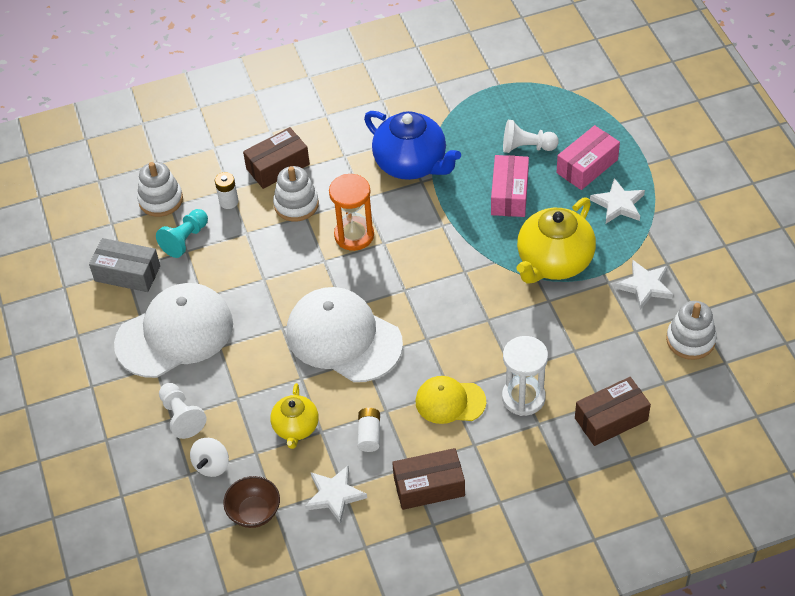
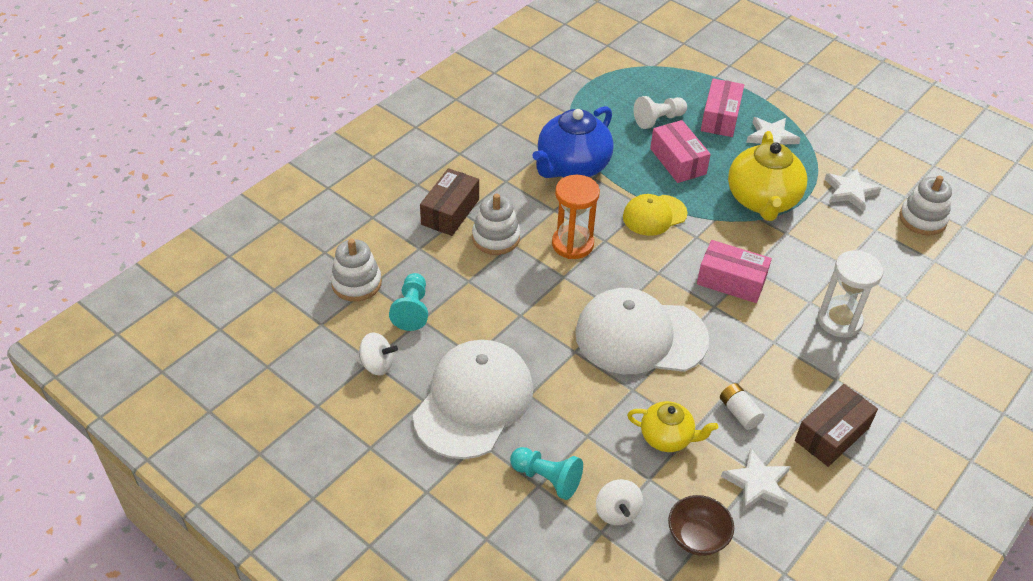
camera: 35 degrees left, 5 degrees down
grey box [89,238,160,292] -> white spinning top [356,332,398,375]
white pawn [159,383,206,439] -> turquoise pawn [510,447,583,500]
white battery [215,172,239,209] -> none
yellow teapot [270,383,319,449] -> yellow teapot turned 45 degrees counterclockwise [627,401,718,452]
blue teapot [364,111,461,180] -> blue teapot turned 120 degrees clockwise [532,106,614,178]
yellow cap [415,376,486,424] -> yellow cap moved to [623,194,688,236]
brown box [575,377,651,446] -> none
none -> pink box [697,240,772,303]

